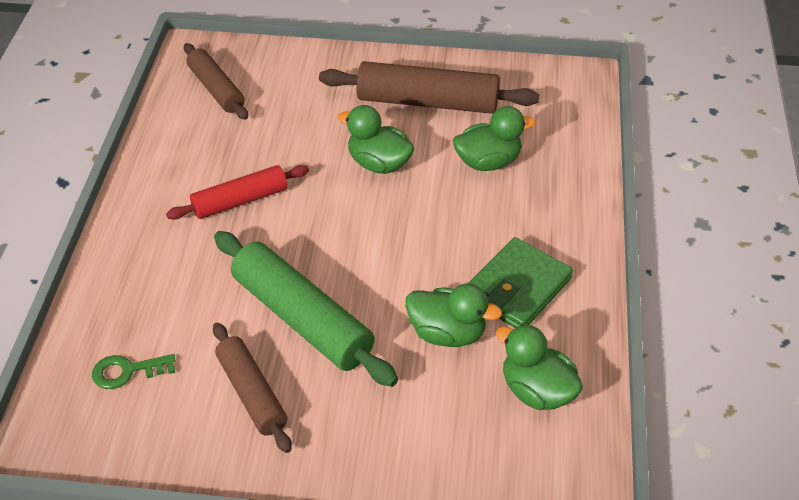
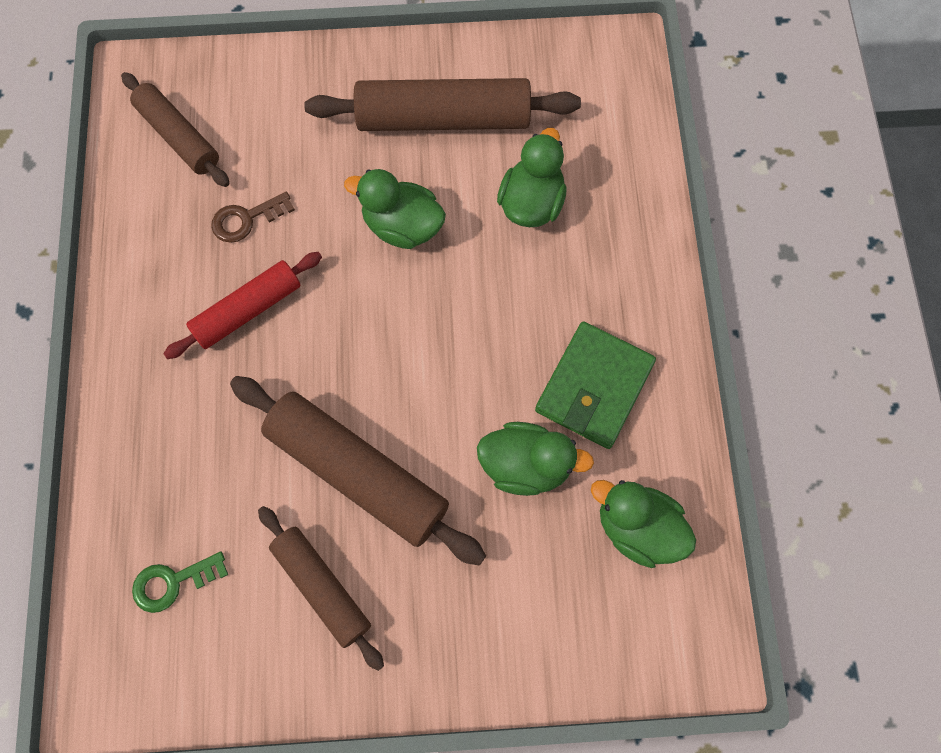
camera: 10 degrees left, 25 degrees up
green rolling pin [214,231,398,387] -> brown rolling pin [230,376,486,566]
green duck [453,106,536,171] -> green duck turned 45 degrees counterclockwise [497,128,567,227]
none -> brown key [211,192,295,243]

